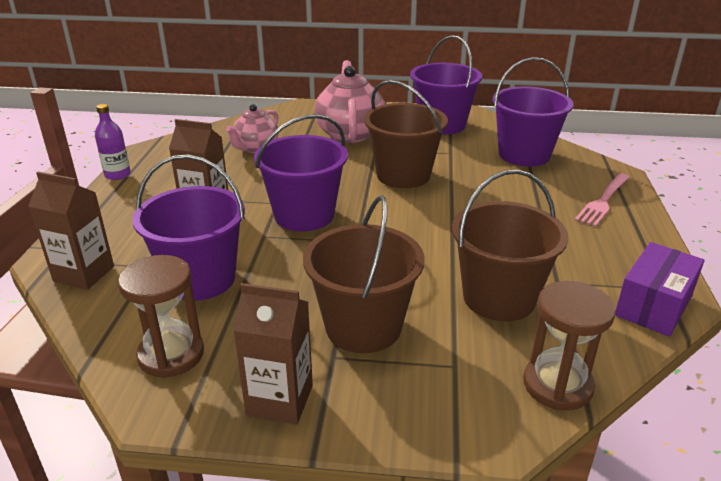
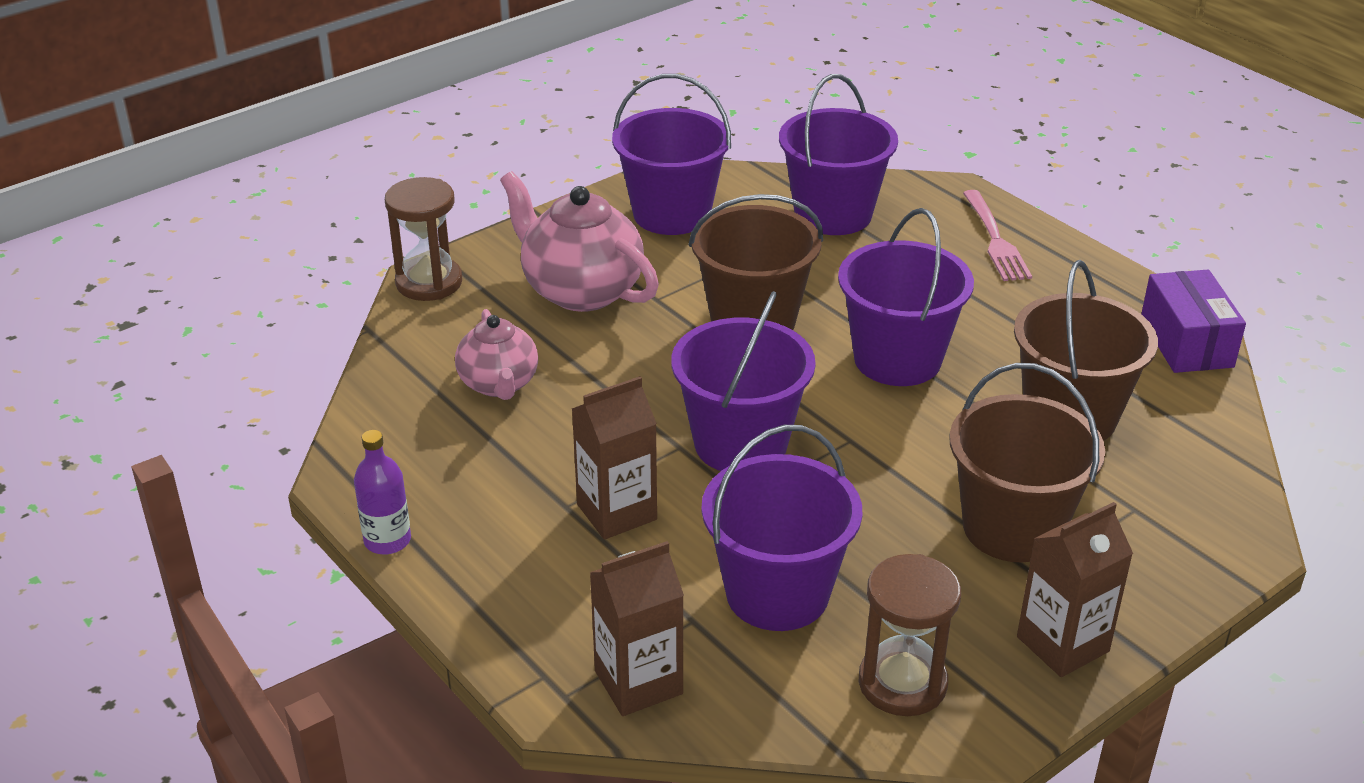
camera: 45 degrees left, 5 degrees up
brown hourglass [523,281,616,411] -> brown hourglass moved to [385,177,462,301]
none -> purple bucket [838,208,974,386]

